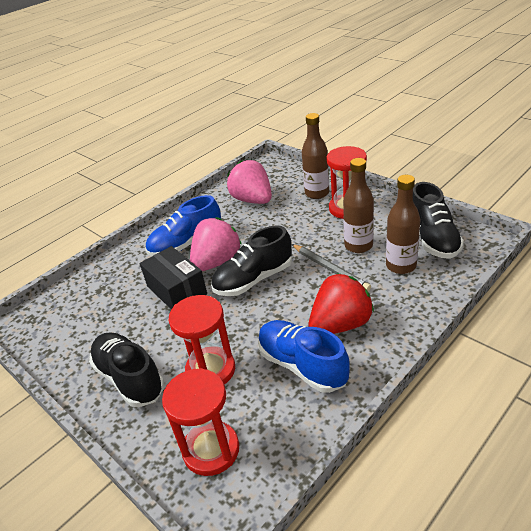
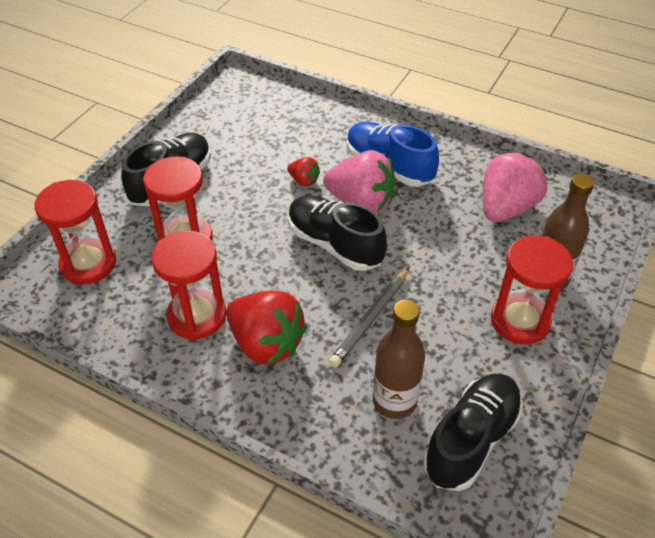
camera: 70 degrees right, 10 degrees up
black box [140,246,207,309] -> red strawberry [287,157,320,186]
blue shoe [258,320,350,393] -> red hourglass [151,231,226,340]
brown bottle [343,158,374,253] -> none
black shoe [413,182,464,259] -> black shoe turned 150 degrees clockwise [423,374,523,491]

